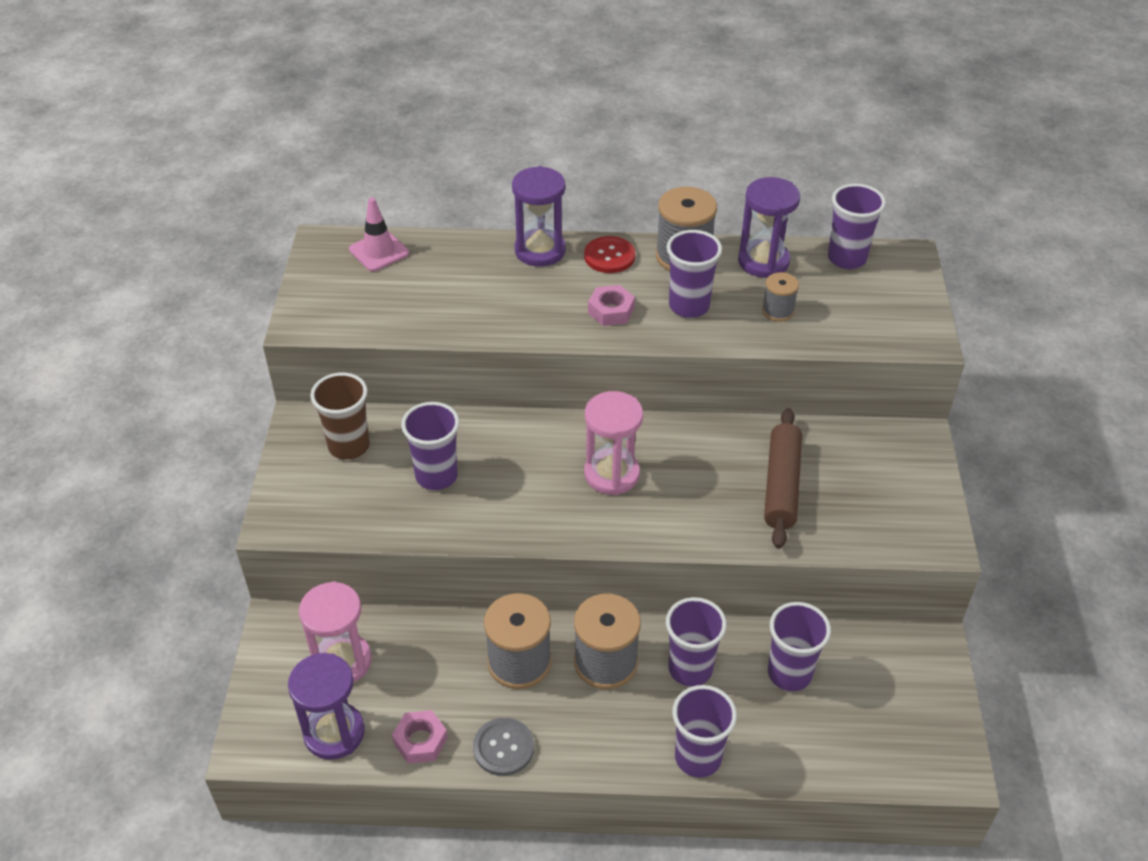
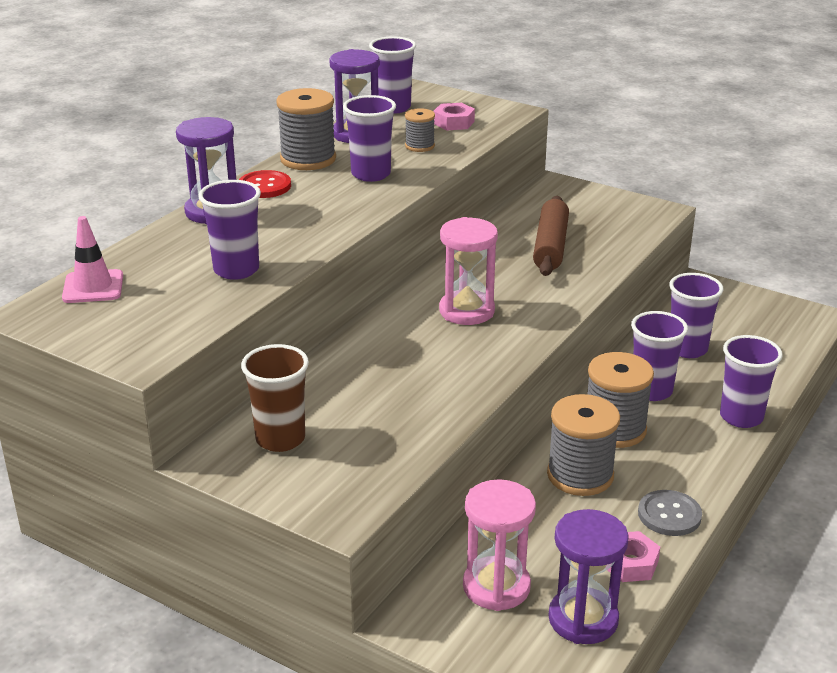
camera: 60 degrees left, 15 degrees down
purple cup [401,402,459,490] -> purple cup moved to [198,180,261,280]
pink nut [588,285,635,326] -> pink nut moved to [433,103,475,130]
brown rolling pin [764,408,802,549] -> brown rolling pin turned 60 degrees clockwise [533,196,569,276]

